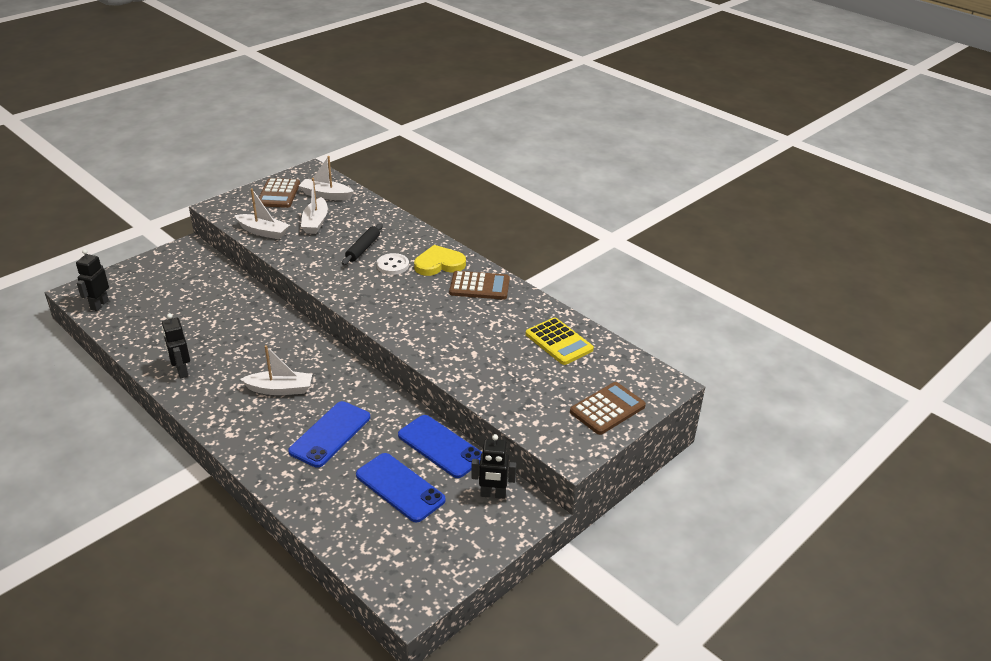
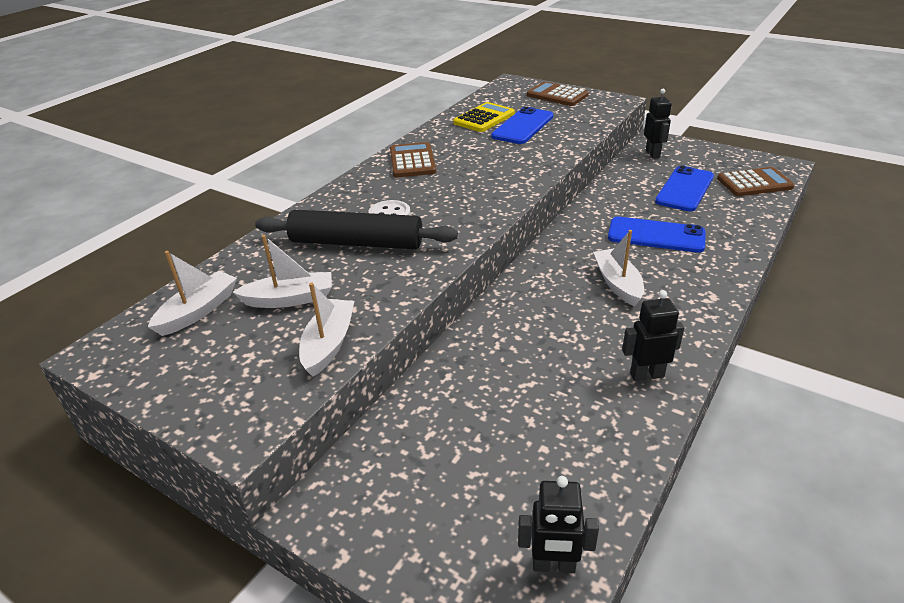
camera: 100 degrees left, 0 degrees up
black robot [162,313,190,378] -> black robot turned 150 degrees counterclockwise [622,290,684,381]
brown calculator [259,178,300,208] -> brown calculator moved to [717,167,795,196]
white boat [299,156,354,200] -> white boat turned 150 degrees counterclockwise [148,251,237,336]
black rolling pin [342,223,383,265] -> black rolling pin [255,210,458,249], size x1.82
blue phone [398,415,482,478] -> blue phone moved to [491,107,554,144]
yellow heart [414,245,466,276] -> none

